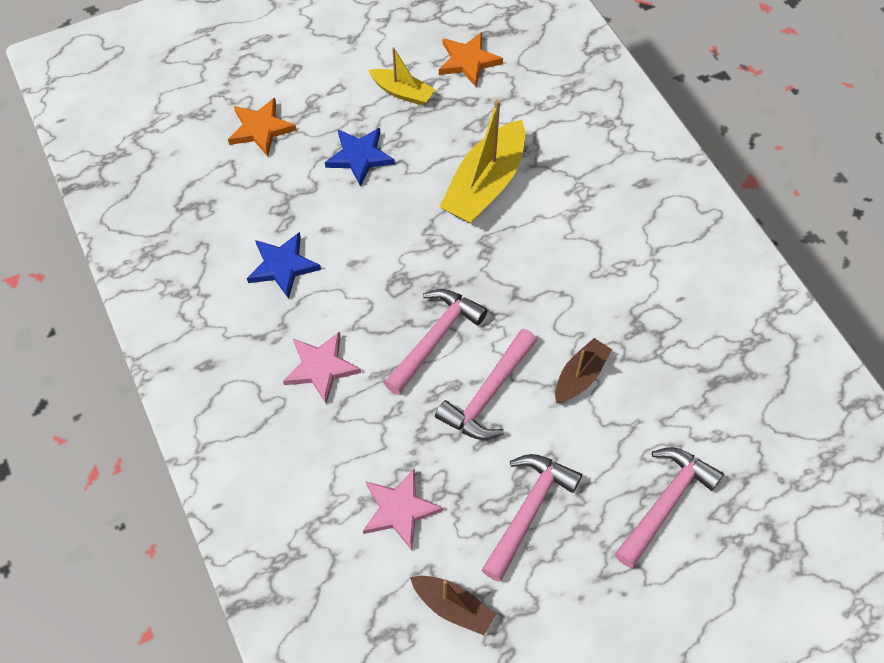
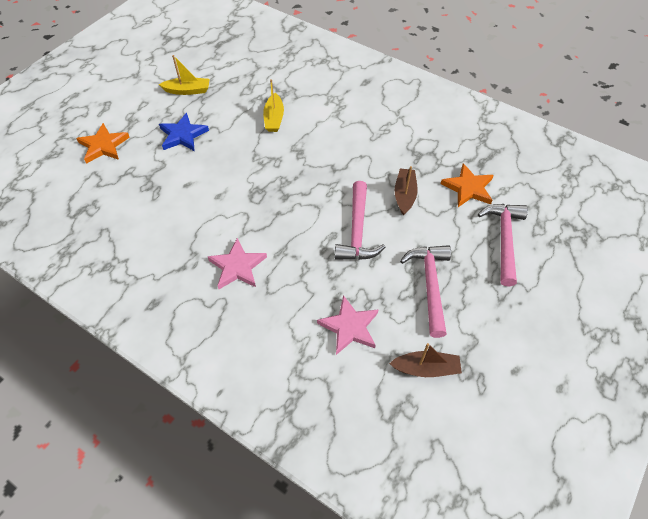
camera: 30 degrees left, 5 degrees down
blue star [247,232,321,299] -> none
pink hammer [384,289,488,395] -> none
orange star [439,32,503,87] -> orange star moved to [441,163,494,207]
yellow boat [440,99,525,223] -> yellow boat [263,79,284,132], size x0.56

